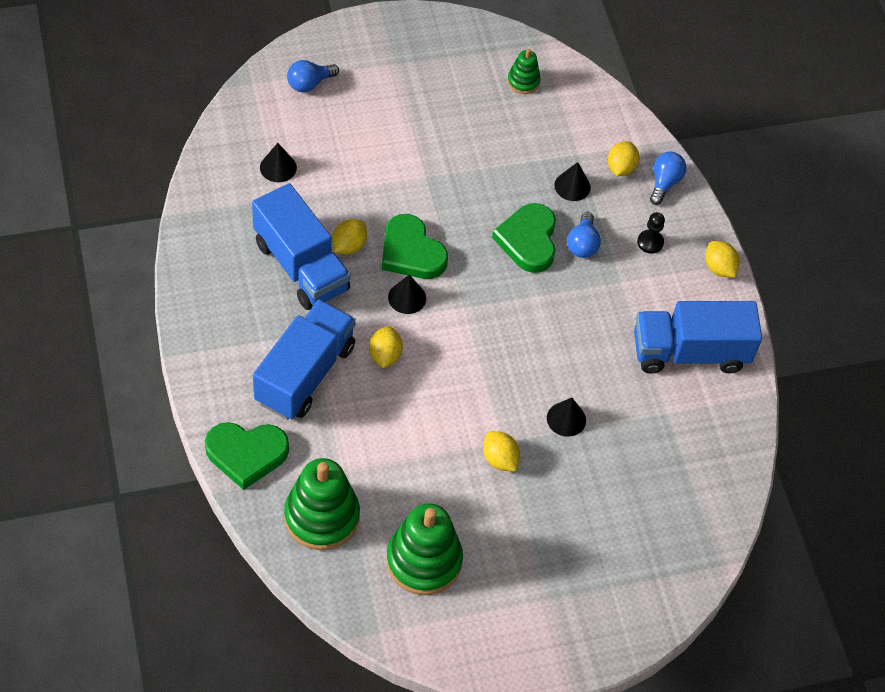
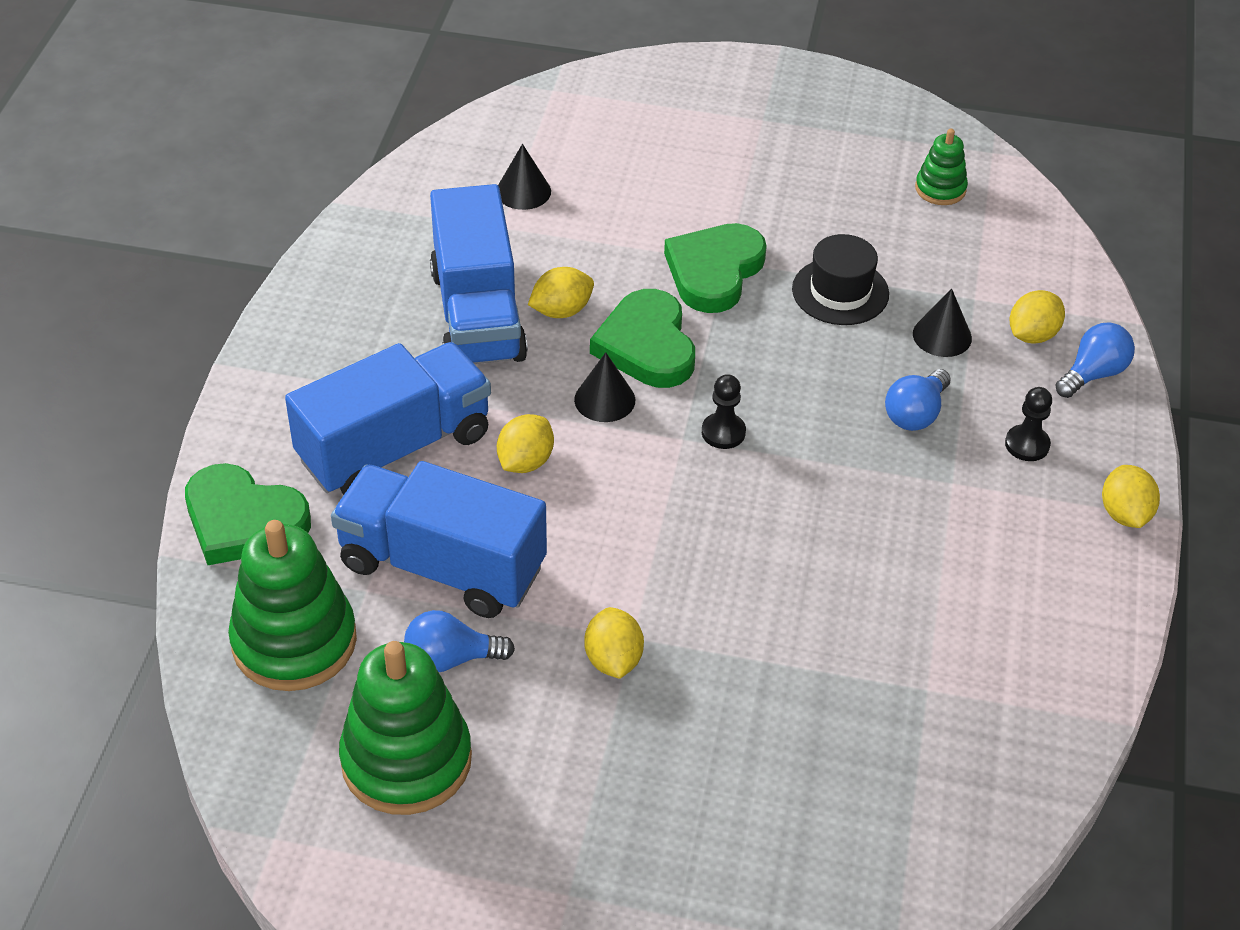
camera: 30 degrees right, 10 degrees down
blue light bulb [287,60,339,92] -> blue light bulb moved to [404,610,515,672]
green heart [492,203,556,273] -> green heart moved to [664,223,767,313]
black cone [547,398,586,437] -> none
blue truck [634,301,762,374] -> blue truck moved to [331,461,547,618]
none -> black pawn [702,374,746,449]
none -> black hat [792,234,889,325]

